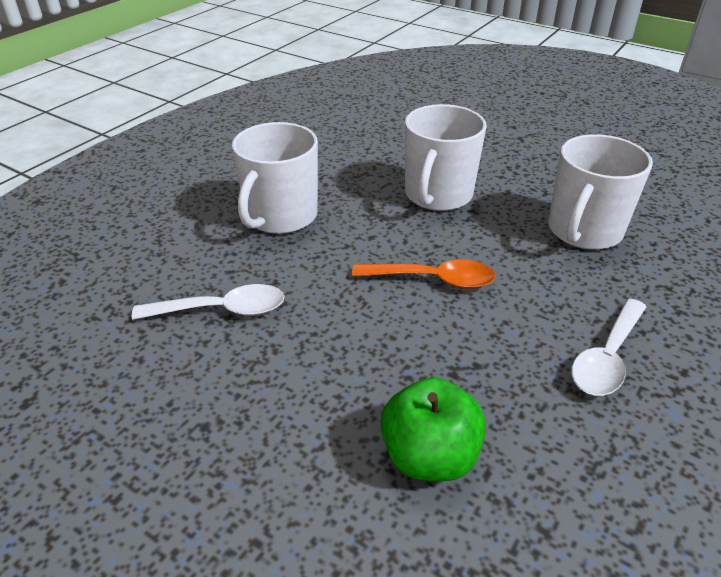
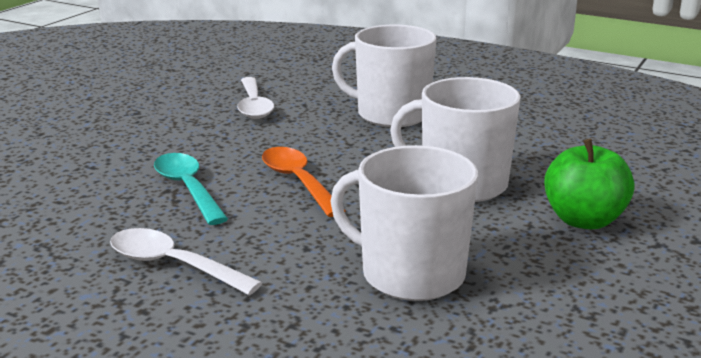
camera: 85 degrees right, 15 degrees down
orange spoon [352,260,496,289] -> orange spoon turned 150 degrees clockwise [262,147,346,217]
green apple [381,377,486,481] -> green apple moved to [544,139,635,229]
none -> turquoise spoon [154,153,228,225]

